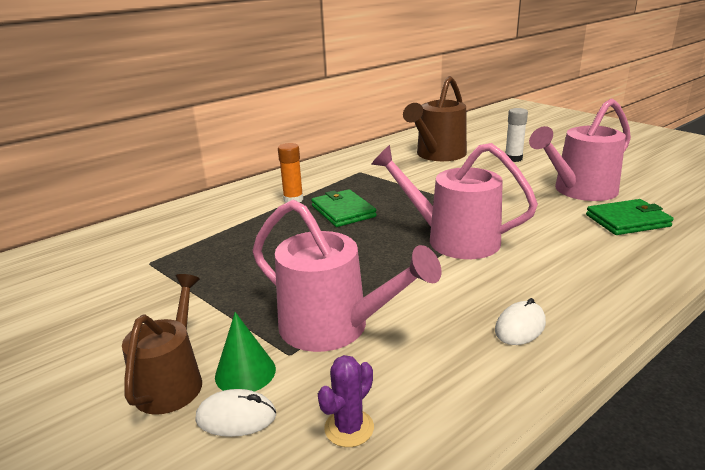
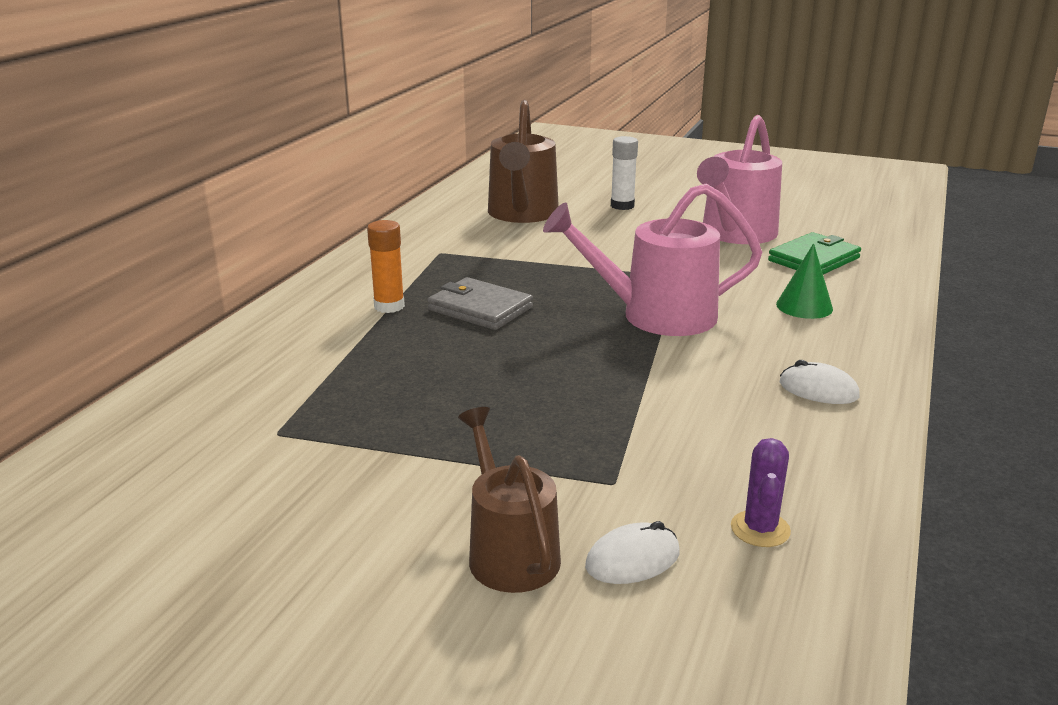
camera: 30 degrees left, 0 degrees up
green cone [215,312,276,392] -> green cone moved to [776,243,833,319]
pink watering can [252,199,441,352] -> none
green wallet [311,189,377,227] -> grey wallet [427,277,533,330]
white mouse [495,298,546,345] -> white mouse turned 75 degrees counterclockwise [780,360,860,404]

